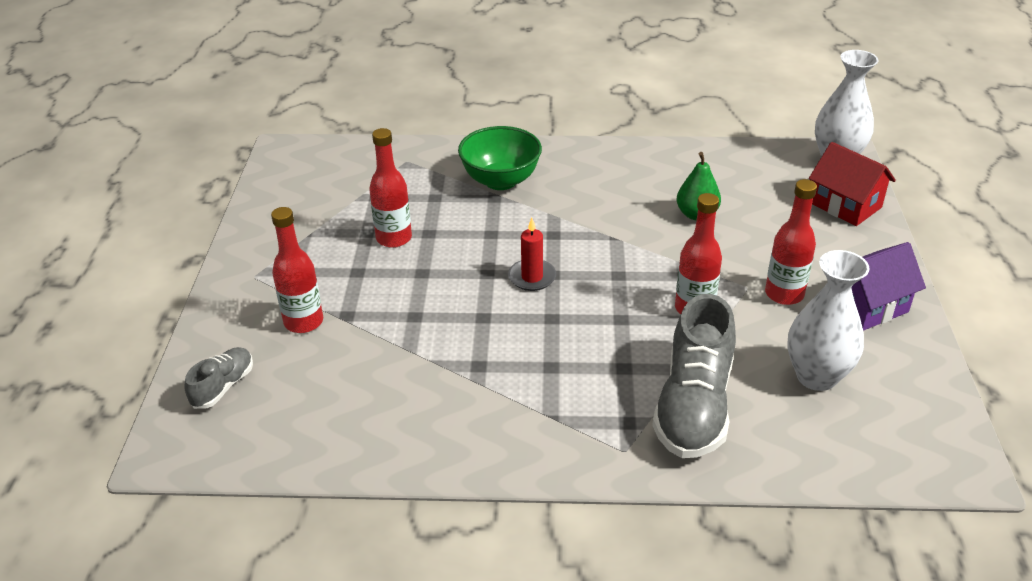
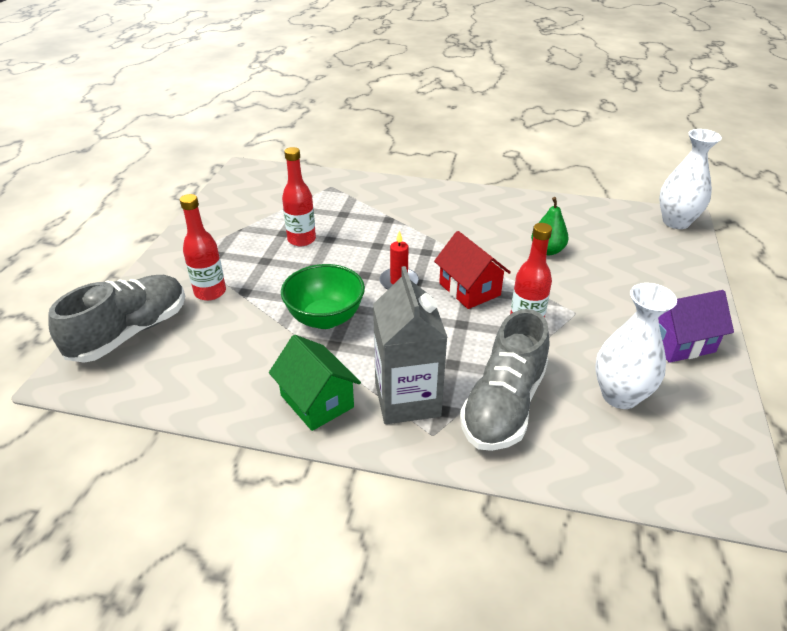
camera: 10 degrees right, 0 degrees up
grey shoe [184,347,253,409] -> grey shoe [48,275,185,363], size x1.99
green bowl [458,126,542,190] -> green bowl moved to [281,264,365,329]
red bottle [765,179,817,305] -> none
red house [809,142,896,226] -> red house moved to [434,231,511,309]
none -> green house [269,335,361,431]
none -> grey carton [373,266,448,424]

